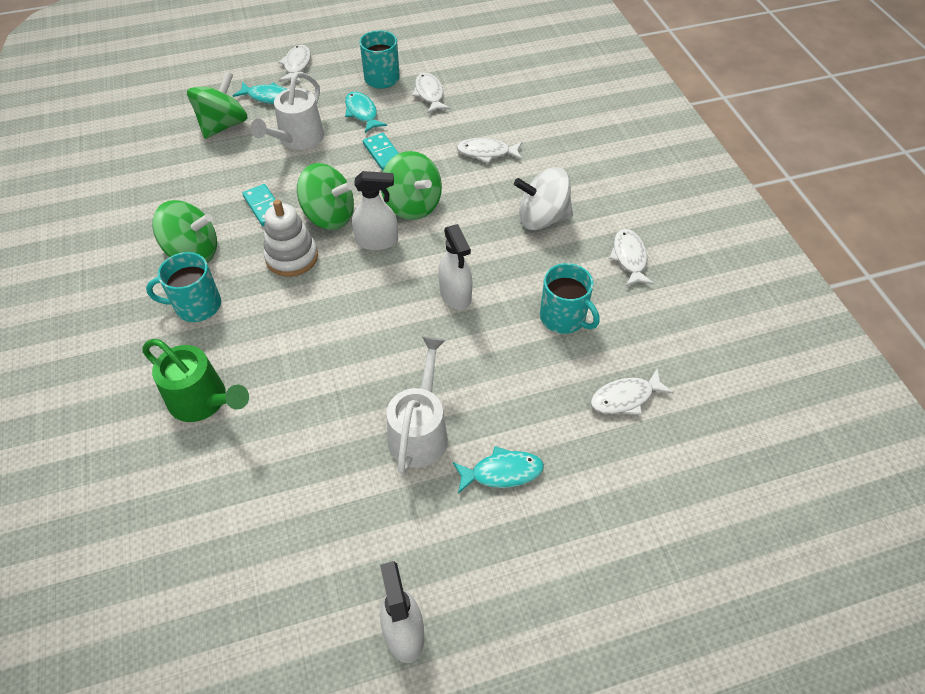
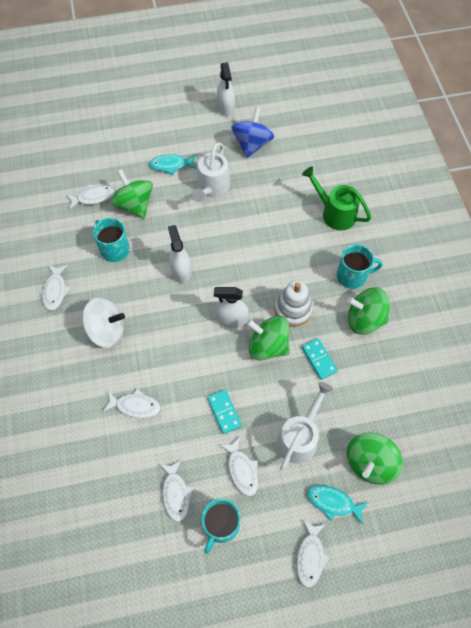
camera: 175 degrees left, 10 degrees up
turquoise fish [345,91,387,133] -> white fish [220,437,258,496]
green spinning top [381,151,442,220] -> green spinning top moved to [111,169,153,218]
none -> blue spinning top [231,107,274,158]

